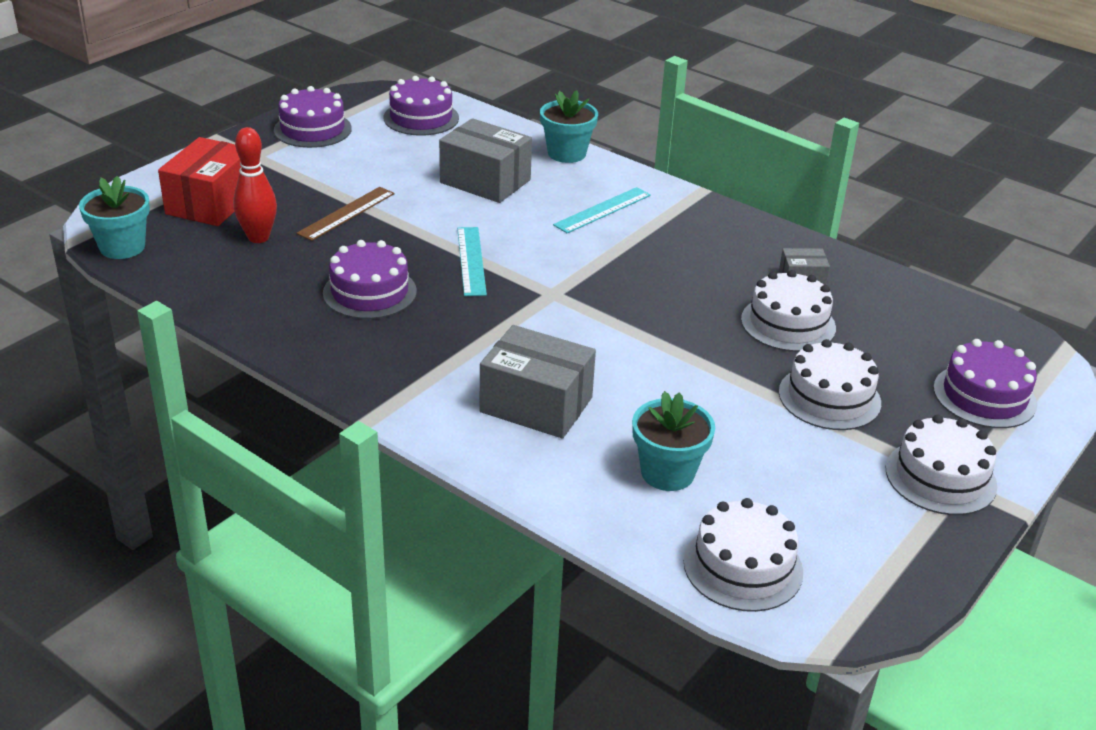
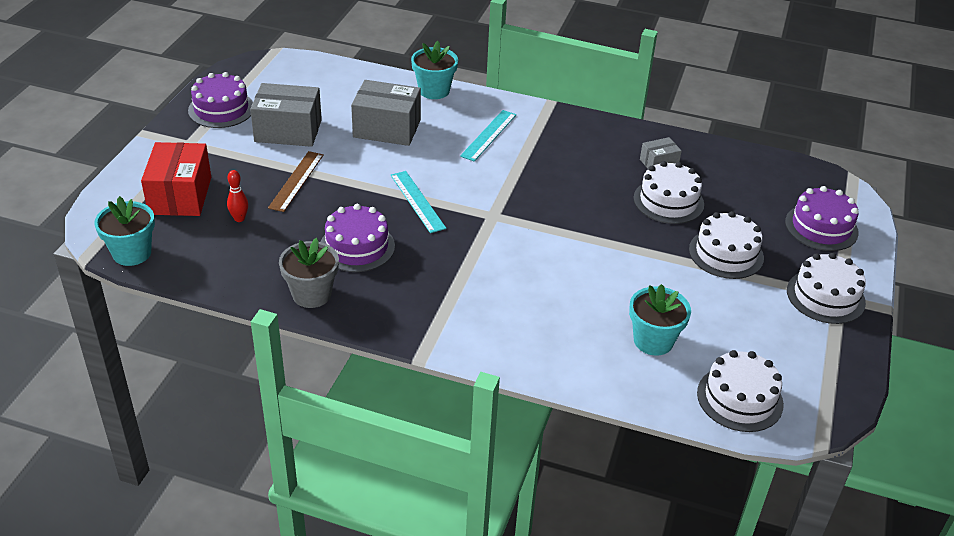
camera: 20 degrees left, 5 degrees up
red bowling pin [233,127,277,243] -> red bowling pin [227,170,248,222], size x0.59
purple cake [383,76,459,136] -> none
grey box [479,325,596,439] -> grey box moved to [250,83,322,147]
none -> grey flower pot [279,238,339,308]

